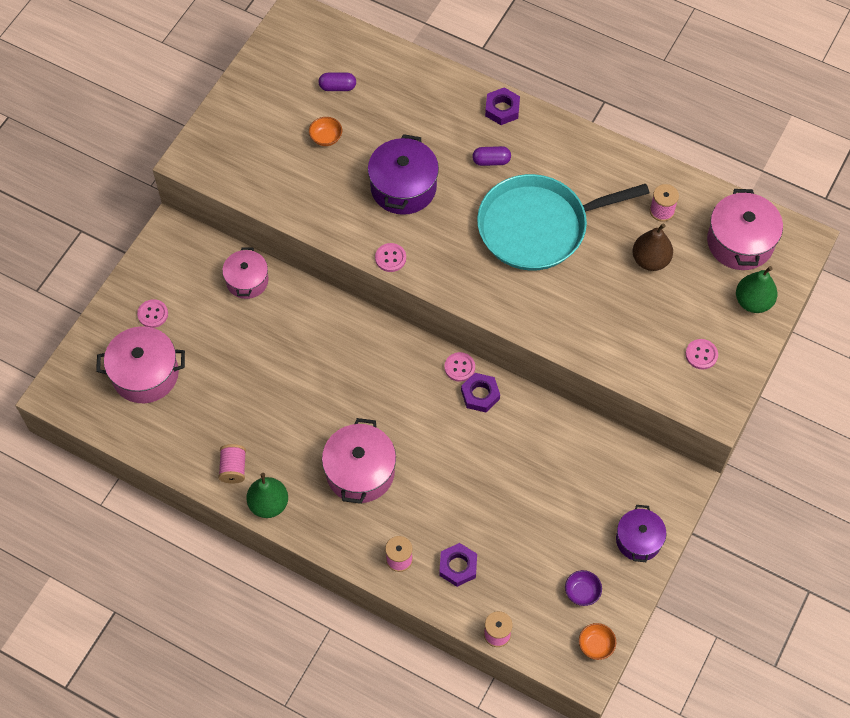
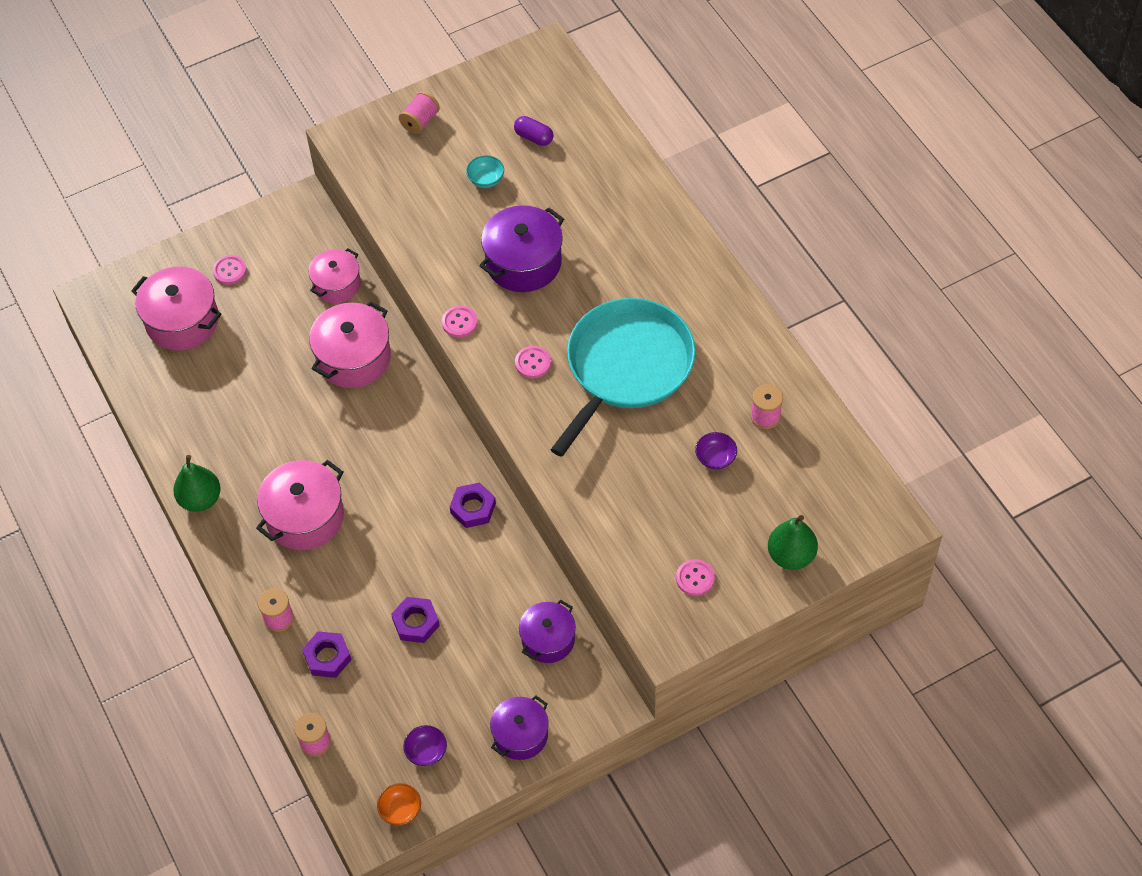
camera: 35 degrees right, 5 degrees down
pink spool [218,444,246,484] -> pink spool moved to [399,91,440,134]
orange bowl [309,117,342,146] -> turquoise bowl [466,155,504,188]
pink button [445,352,475,382] -> pink button moved to [515,346,551,378]
purple capsule [472,146,511,166] -> none
turquoise pan [477,174,649,271] -> turquoise pan turned 105 degrees clockwise [551,298,696,457]
purple nut [485,87,520,125] -> purple nut moved to [391,597,440,643]
brown pear [632,224,673,271] -> purple bowl [695,432,737,470]
pink pot [707,189,783,270] -> pink pot moved to [309,301,391,388]
none -> purple pot [519,600,576,663]

